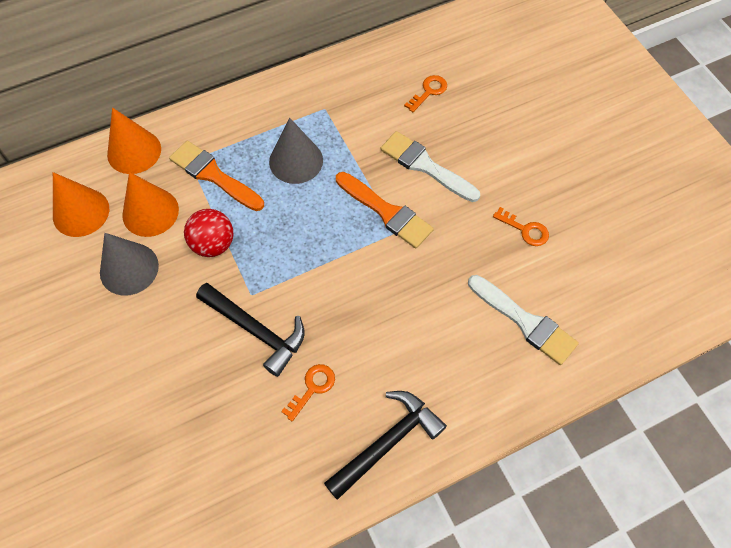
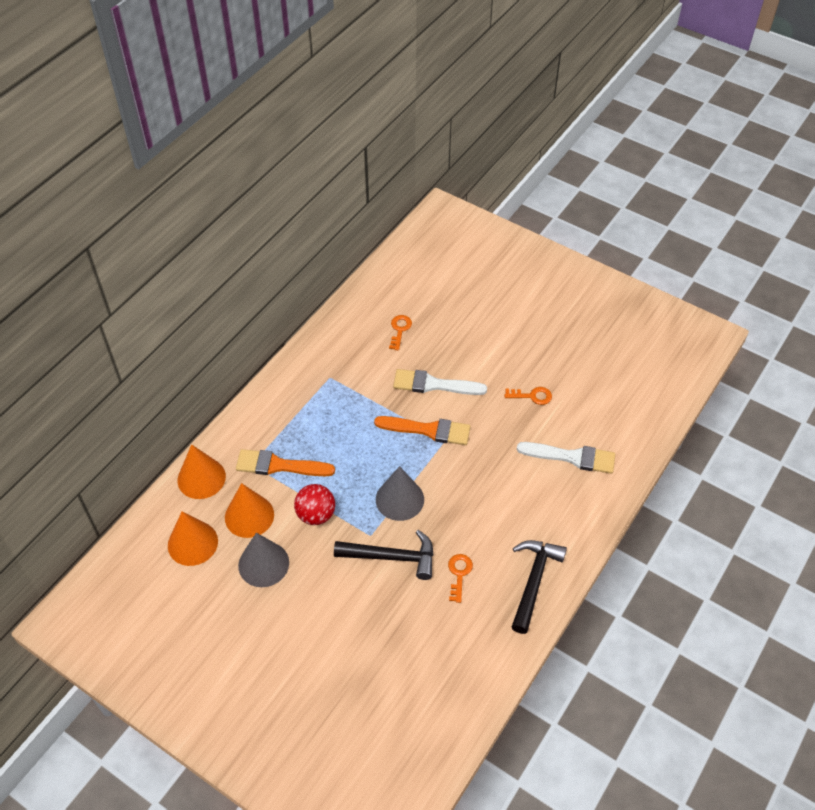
camera: 30 degrees left, 10 degrees down
grey cone [269,118,323,184] -> grey cone moved to [376,466,424,521]

